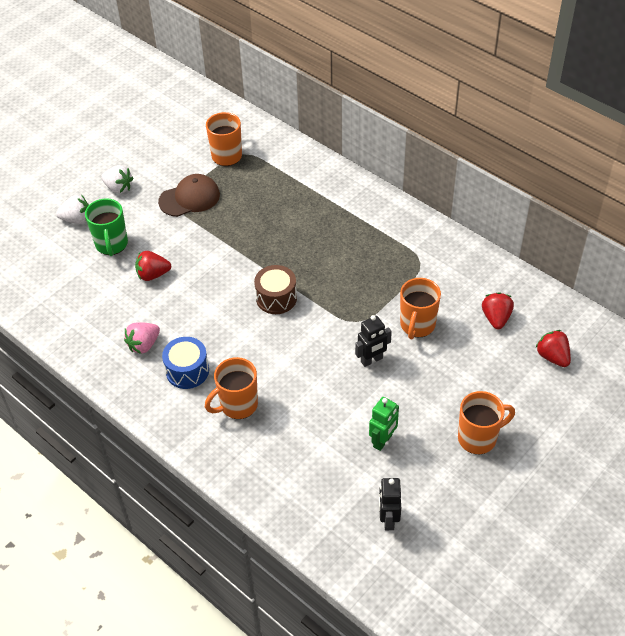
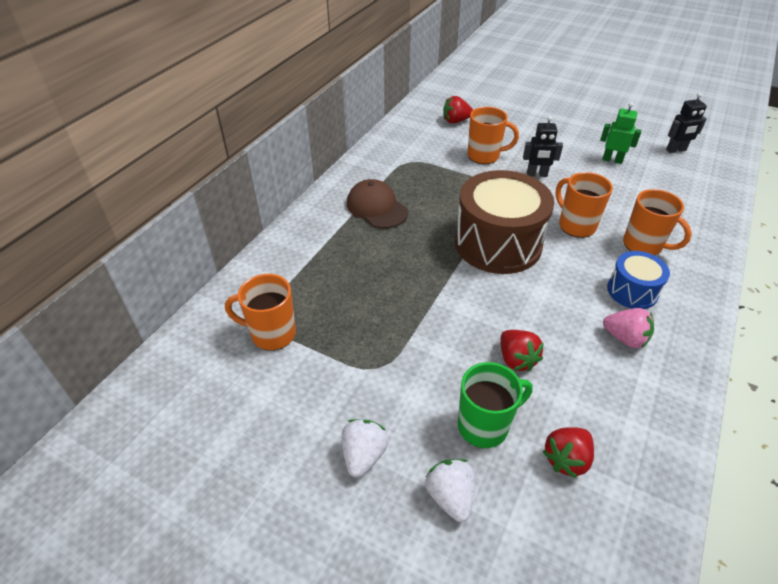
camera: 105 degrees left, 5 degrees down
brown cap [158,174,220,217] -> brown cap moved to [347,179,408,228]
brown drum [254,265,297,314] -> brown drum [455,170,554,274], size x1.92
black robot [355,315,392,367] -> black robot turned 135 degrees clockwise [523,116,563,177]
orange mug [458,391,515,454] -> orange mug moved to [556,172,613,238]
red strawberry [536,330,571,367] -> red strawberry moved to [542,427,594,479]

